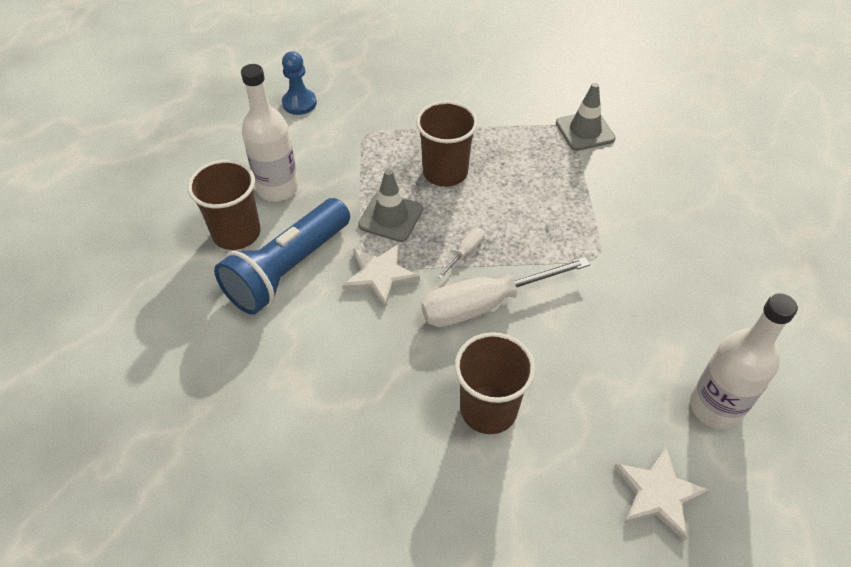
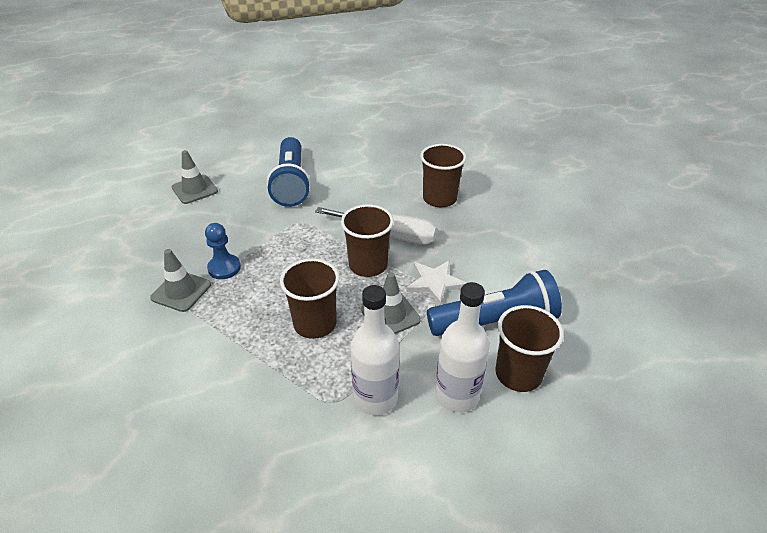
camera: 140 degrees left, 10 degrees down
blue pawn [282,51,317,115] -> blue pawn moved to [205,223,241,279]
white screwdriver [437,228,485,279] -> brown cup [341,204,394,277]
white star [614,447,710,541] -> none
white bottle [690,293,798,430] -> white bottle moved to [350,285,400,416]
none -> grey traffic cone [172,150,218,204]
none -> blue flashlight [267,137,311,207]

